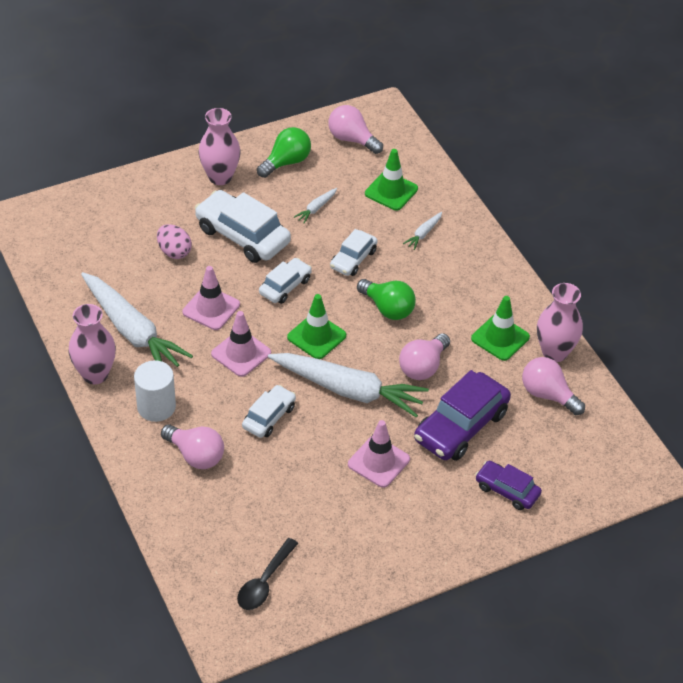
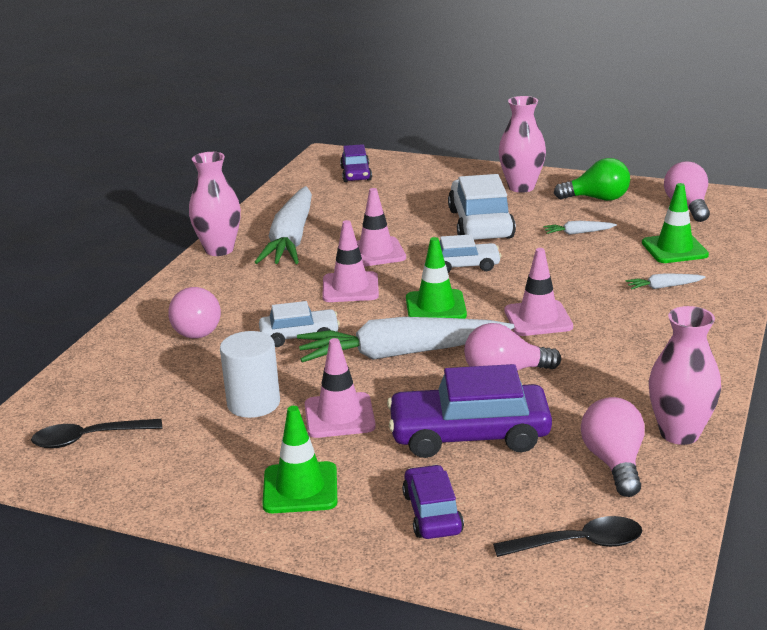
camera: 50 degrees right, 20 degrees down
white cylinder [134,360,176,422] -> white cylinder moved to [220,331,280,418]
pink egg [157,224,192,259] -> none
white carrot [268,353,429,417] -> white carrot turned 105 degrees clockwise [297,317,514,362]
white car [330,229,377,276] -> none
green light bulb [357,279,416,320] -> pink traffic cone [505,248,573,336]
green traffic cone [471,296,530,361] -> green traffic cone moved to [262,406,337,513]
none -> purple car [340,144,372,182]
none -> black spoon [493,516,642,557]

